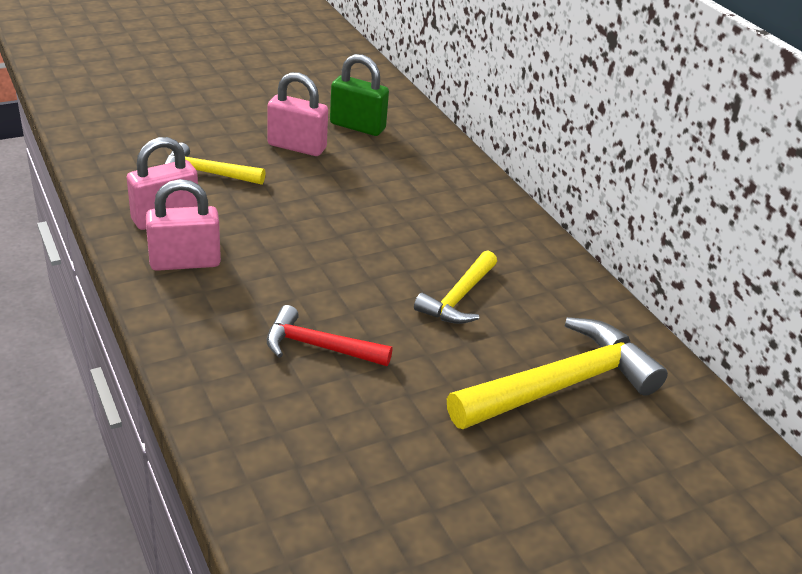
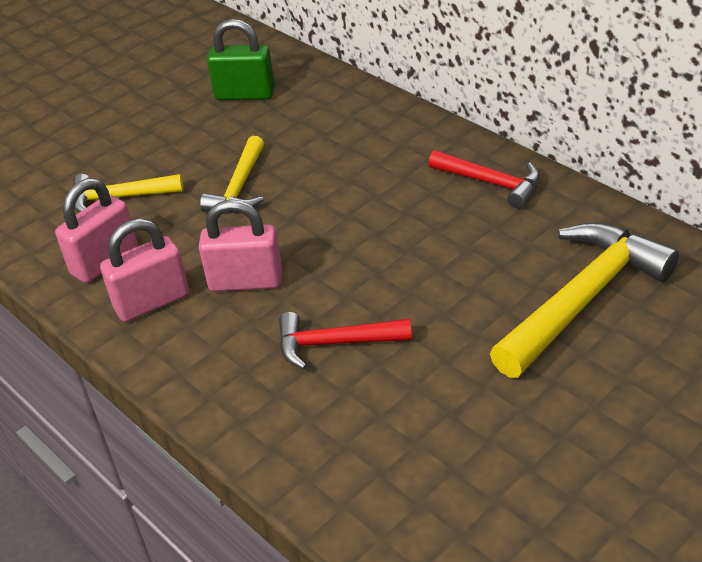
camera: 10 degrees left, 5 degrees up
pink padlock [267,72,328,156] -> pink padlock moved to [198,200,282,292]
yellow hammer [414,251,497,324] -> yellow hammer moved to [200,136,264,213]
none -> red hammer [428,150,540,209]

